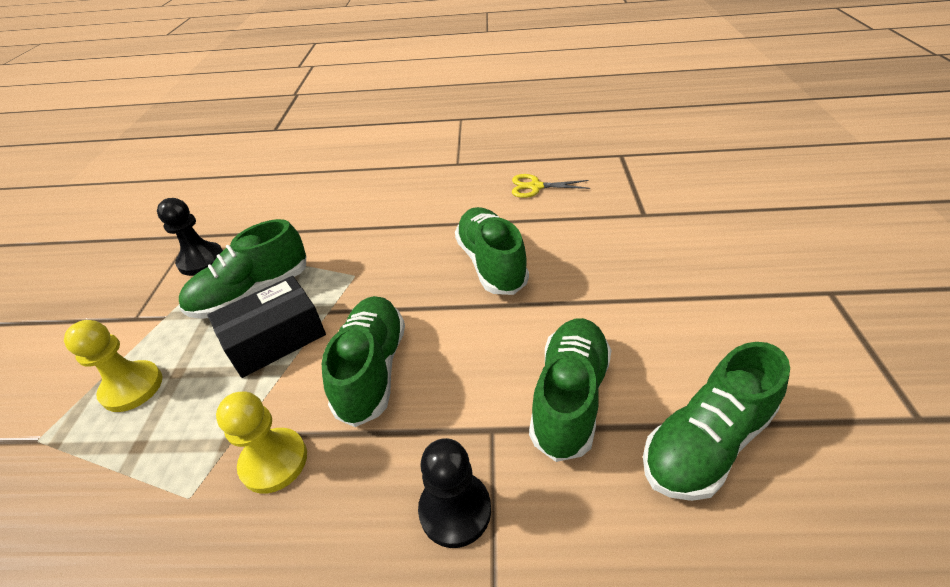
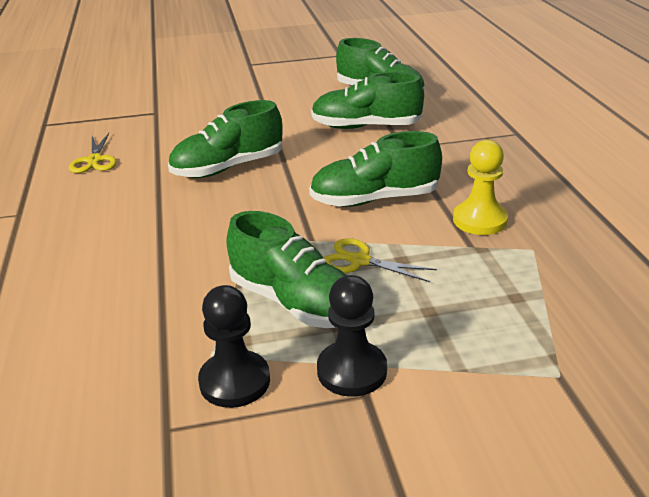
camera: 105 degrees left, 10 degrees down
yellow pawn [64,320,162,412] -> none
black box [208,276,326,378] -> yellow scissors [324,238,437,282]
black pawn [418,438,491,548] -> black pawn moved to [317,275,387,397]

